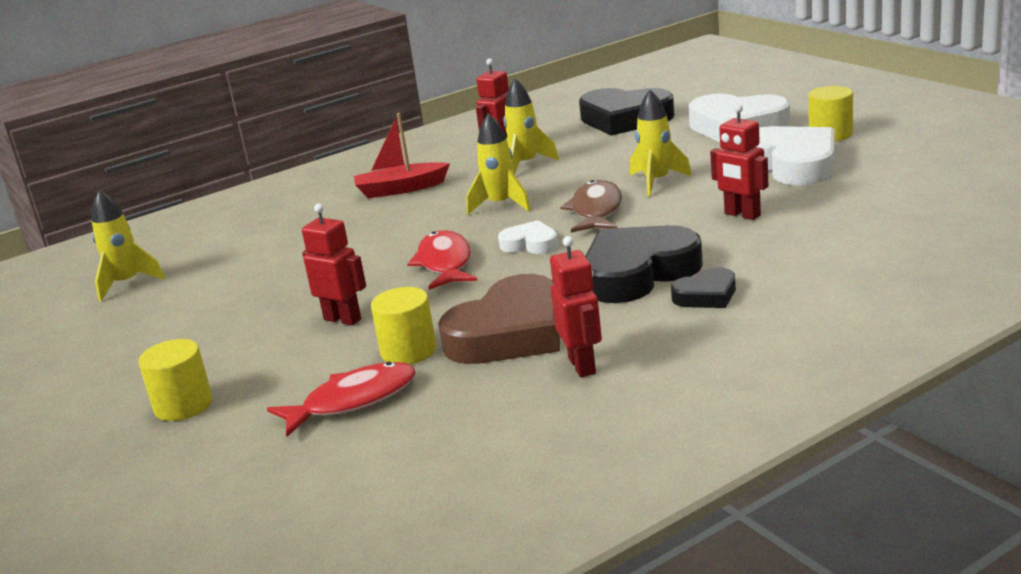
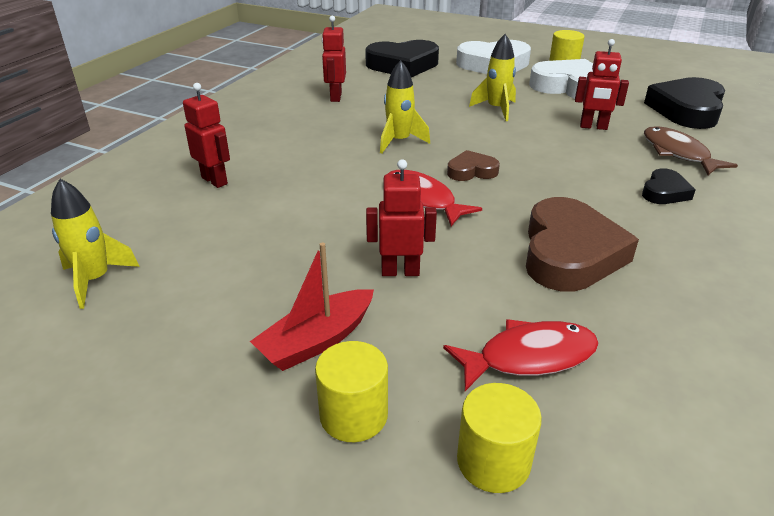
camera: 35 degrees left, 10 degrees up
red fish [267,362,416,437] -> red fish turned 45 degrees clockwise [443,319,599,391]
red boat [354,113,450,198] -> red boat moved to [250,242,374,371]
yellow cylinder [371,287,436,364] -> yellow cylinder moved to [457,383,542,493]
white heart [498,220,558,254] -> brown heart [447,150,500,181]
yellow rocket [503,78,559,175] -> none
red robot [550,236,602,377] -> red robot moved to [183,83,230,188]
brown fish [560,180,622,233] -> brown fish moved to [644,126,738,175]
black heart [585,225,703,303] -> black heart moved to [644,77,725,129]

